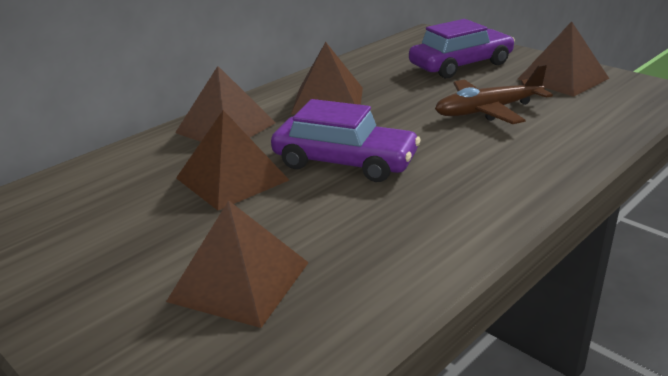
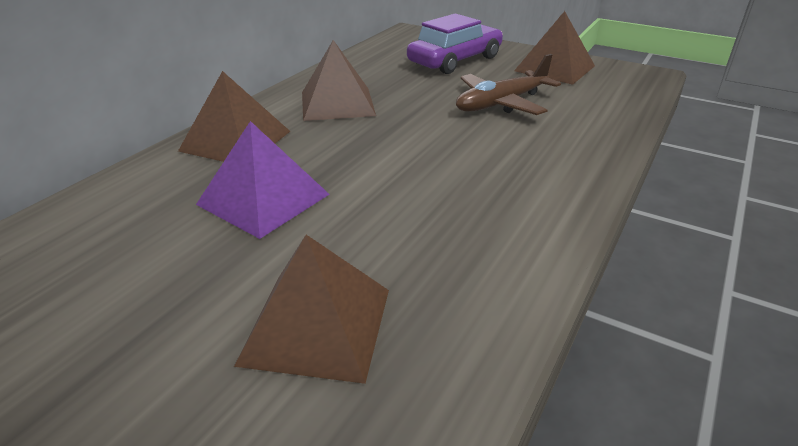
camera: 15 degrees left, 5 degrees up
brown pyramid [176,110,289,210] -> purple pyramid [196,121,330,239]
purple car [271,99,421,182] -> none

